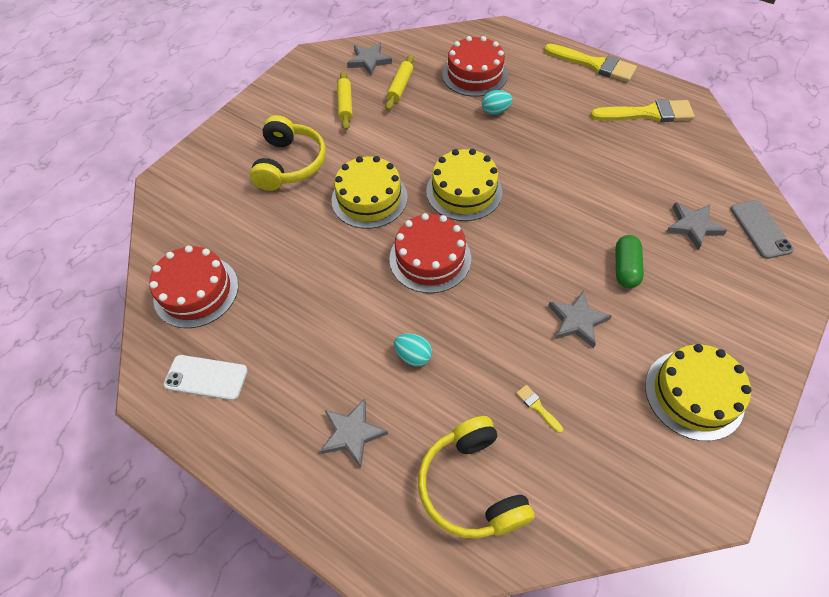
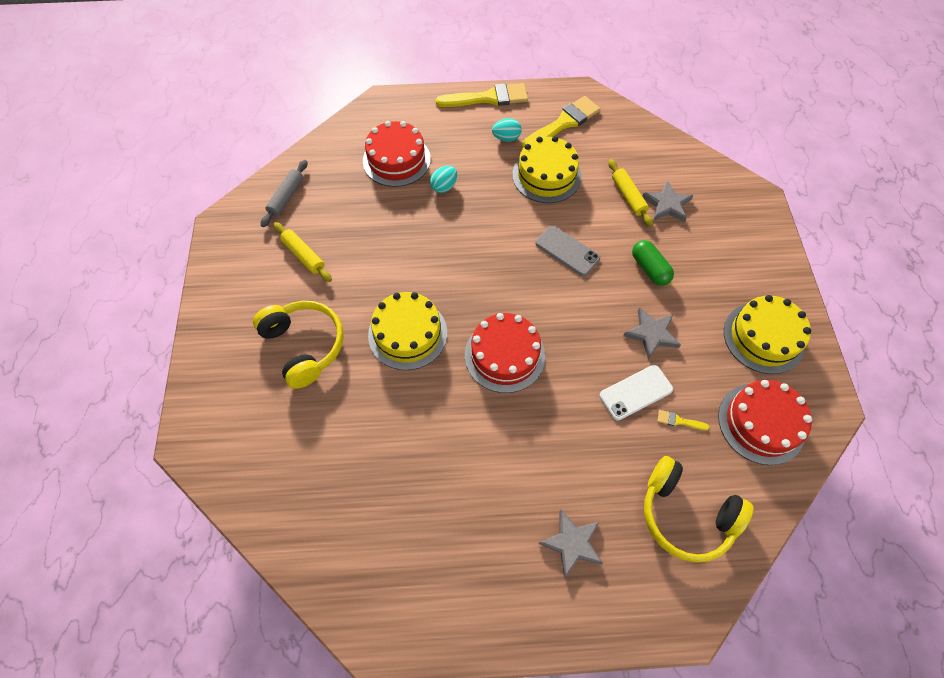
camera: 40 degrees left, 5 degrees up
red cake [149,245,238,328] -> red cake moved to [718,380,812,465]
white phone [164,355,248,400] -> white phone moved to [599,365,673,421]
grey star [347,43,392,76] -> grey rolling pin [260,160,307,227]
yellow rolling pin [385,55,414,110] -> yellow rolling pin moved to [608,159,653,227]
turquoise egg [394,333,432,366] -> turquoise egg moved to [492,118,522,142]
yellow cake [426,149,502,221] -> yellow cake moved to [512,136,581,203]
grey phone [730,200,794,259] -> grey phone moved to [536,226,600,276]

